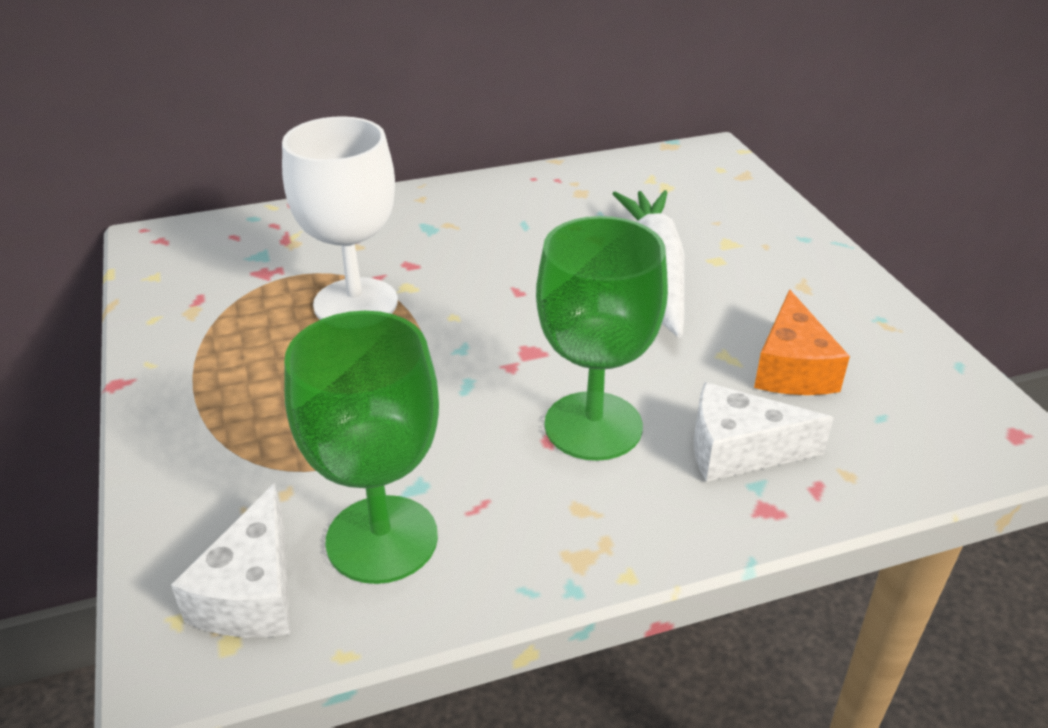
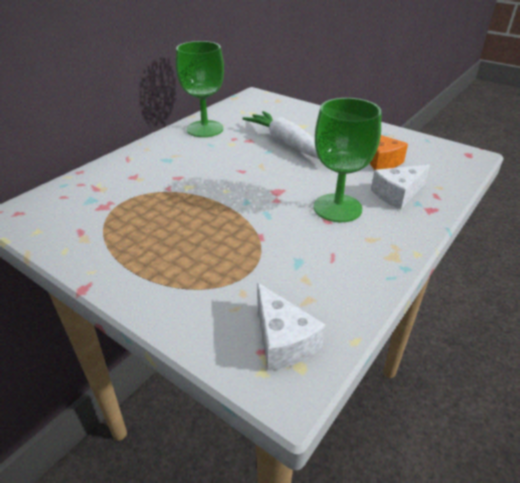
camera: 35 degrees left, 0 degrees up
white goblet [282,116,398,320] -> none
green goblet [284,311,439,584] -> green goblet moved to [176,41,224,137]

